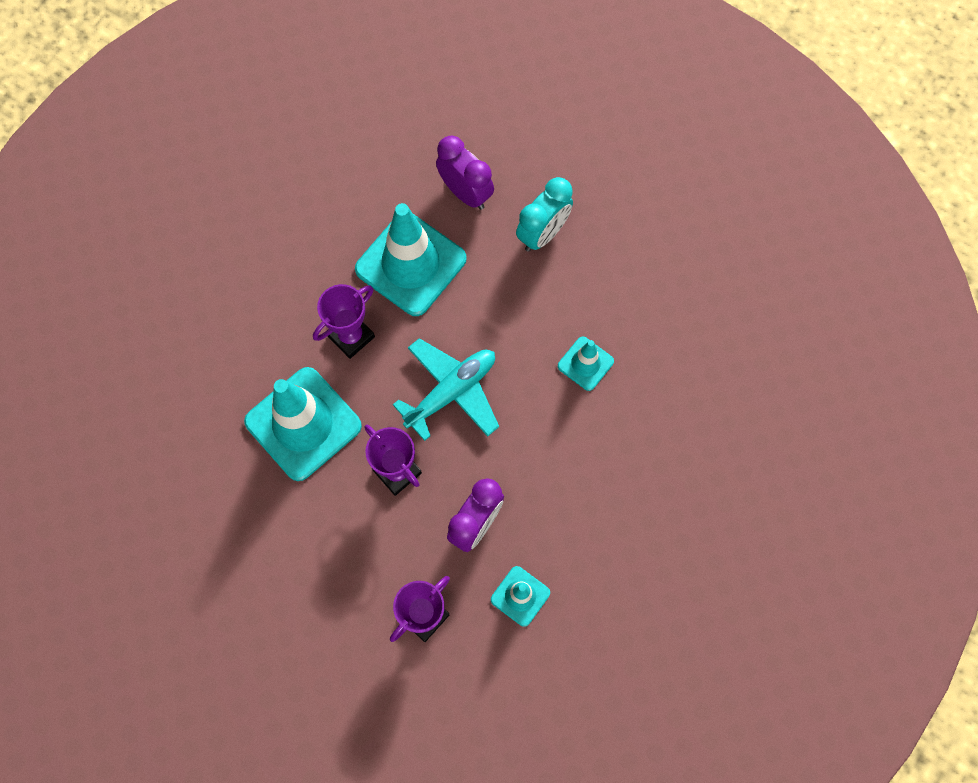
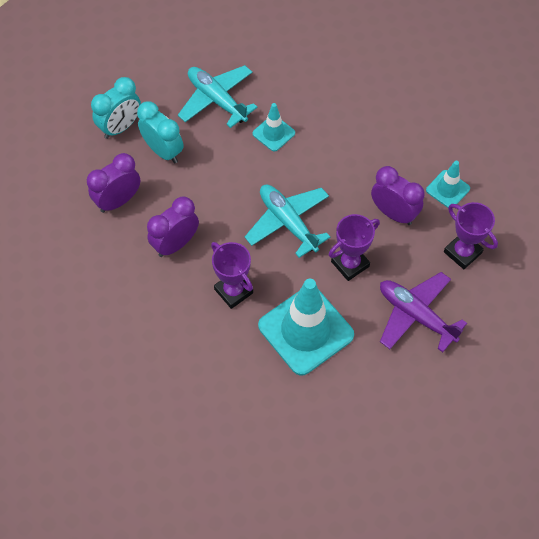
camera: 85 degrees left, 10 degrees down
turquoise traffic cone [355,203,467,316] -> purple clock [147,196,199,257]
none -> turquoise clock [91,77,141,139]
none -> turquoise plane [178,65,257,128]
none -> purple plane [380,272,467,352]

